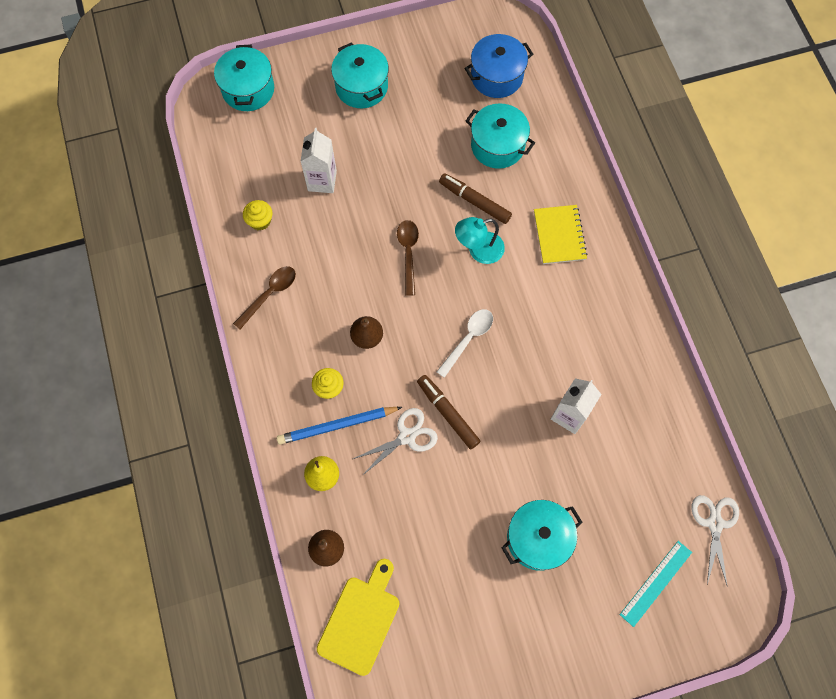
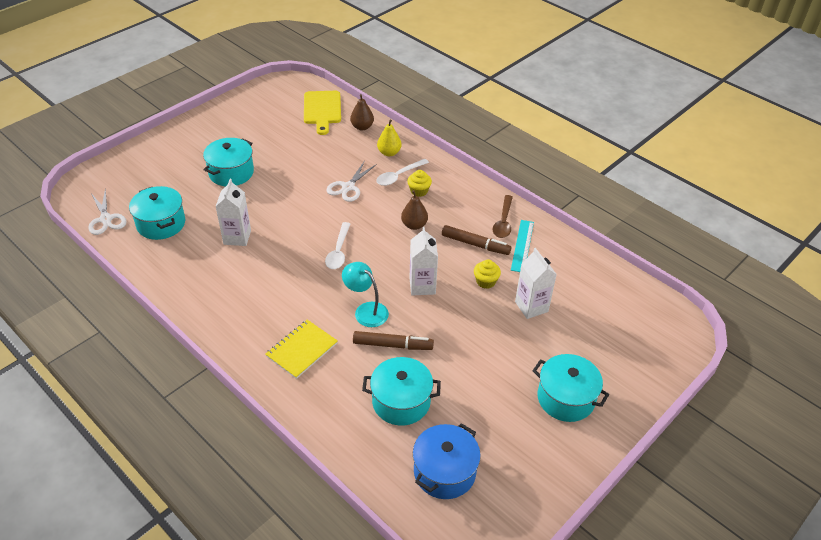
camera: 150 degrees right, 25 degrees down
turquoise pot [214,45,274,111] -> turquoise pot moved to [129,186,185,240]
yellow cupcake [243,200,272,231] -> yellow cupcake moved to [474,260,501,289]
blue pencil [277,407,402,445] -> white spoon [376,159,429,186]
brown spoon [397,220,419,296] -> white carton [410,227,438,295]
brown marker [417,375,481,450] -> brown marker moved to [442,225,511,255]
turquoise lamp [455,217,505,264] -> turquoise lamp turned 90 degrees counterclockwise [342,262,389,327]
yellow notebook [534,205,588,264] -> yellow notebook turned 75 degrees clockwise [265,320,338,379]
turquoise ruler [620,541,692,627] -> turquoise ruler moved to [511,220,534,272]

